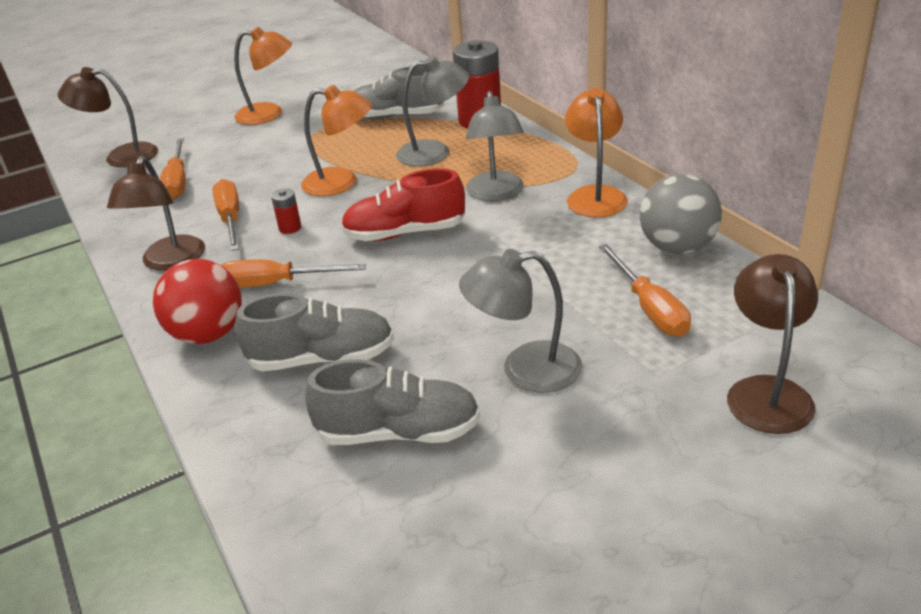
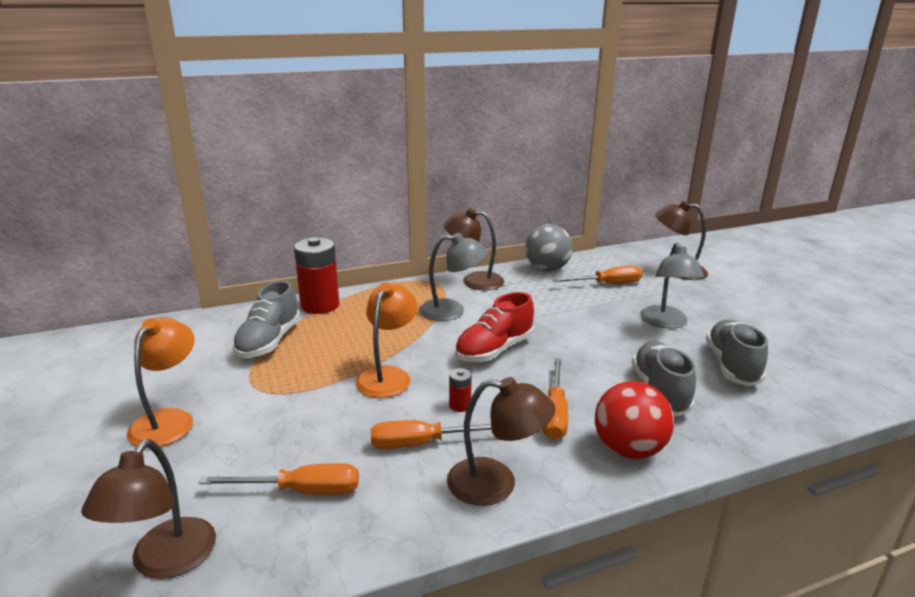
camera: 85 degrees left, 10 degrees down
red shoe [341,168,465,241] -> red shoe turned 45 degrees clockwise [455,292,534,362]
grey lamp [396,56,469,166] -> none
orange lamp [565,88,628,217] -> brown lamp [444,208,504,290]

